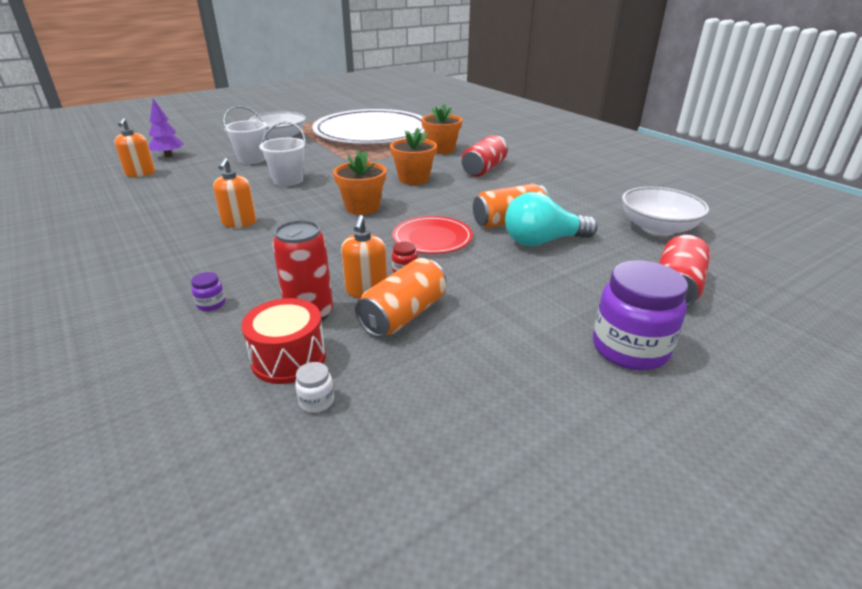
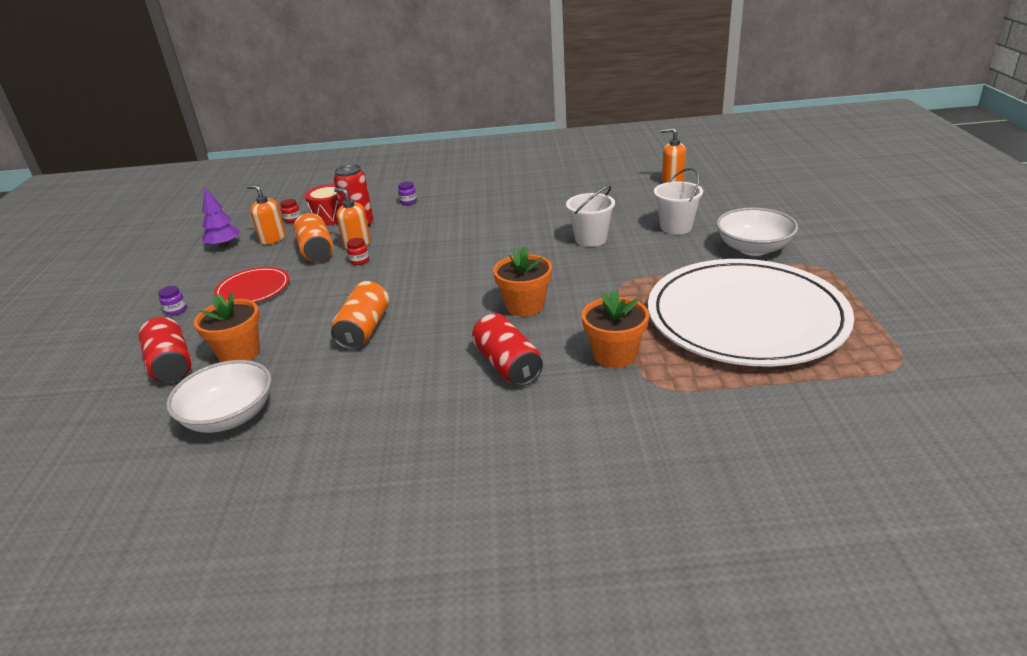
camera: 125 degrees right, 0 degrees up
purple tree [149,99,184,157] -> purple tree moved to [202,187,240,248]
orange soap dispenser [213,157,257,228] -> orange soap dispenser moved to [247,185,286,244]
white jar [295,362,334,413] -> red jar [280,199,301,223]
orange flower pot [333,151,387,215] -> orange flower pot moved to [194,293,260,362]
red plate [392,216,473,254] -> red plate moved to [214,267,289,303]
turquoise light bulb [505,192,598,246] -> none
purple jar [593,260,688,370] -> purple jar [158,286,187,316], size x0.41

